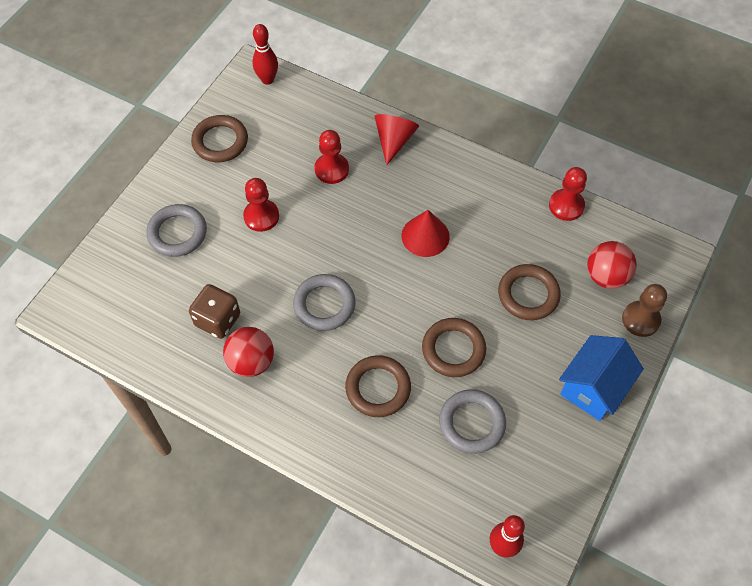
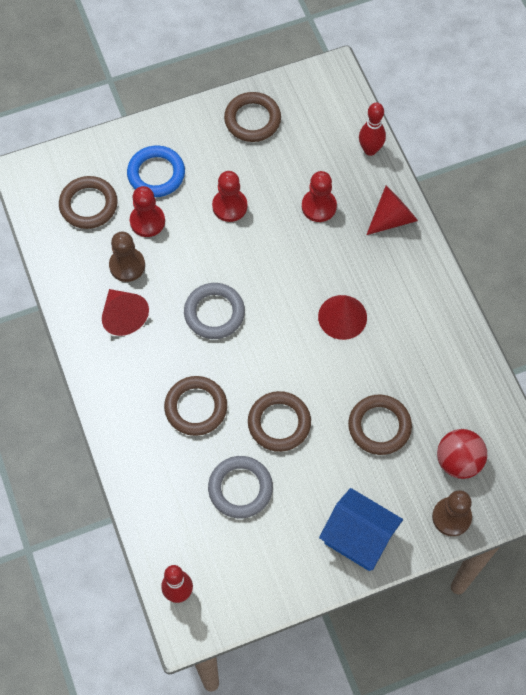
camera: 40 degrees right, 5 degrees up
grey ring [146,204,207,257] -> blue ring [127,145,185,197]
brown dice [189,284,240,339] -> brown pawn [109,232,145,282]
red ball [223,327,274,377] -> red cone [102,289,149,336]
red bowling pin [252,24,278,85] -> red bowling pin moved to [359,103,386,156]
red pawn [549,167,587,221] -> red pawn moved to [130,186,165,237]
blue house [559,335,644,421] -> blue house turned 45 degrees clockwise [319,488,403,571]
none -> brown ring [59,176,118,229]

